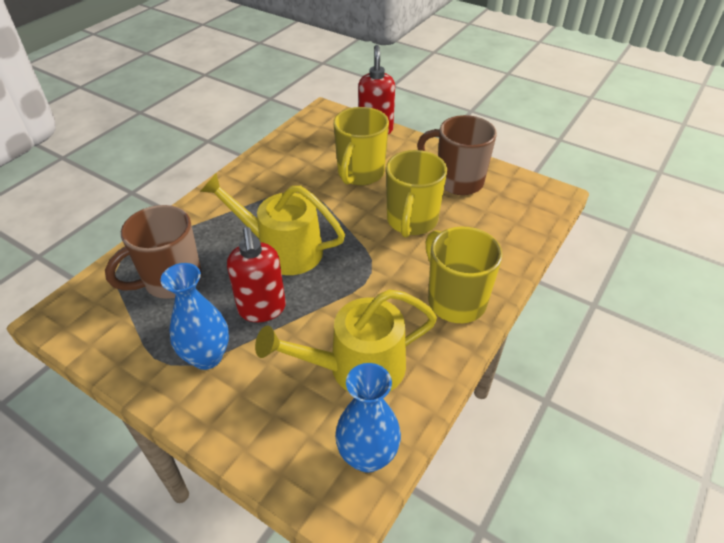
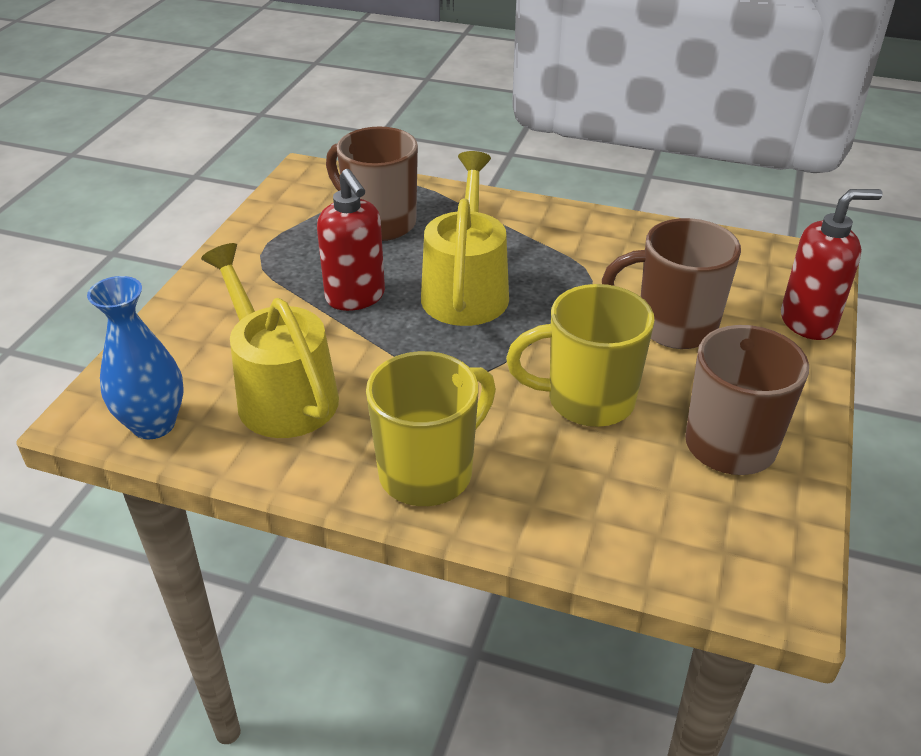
camera: 75 degrees right, 5 degrees down
blue vase [160,263,229,370] -> none
red soap dispenser [227,227,286,322] -> red soap dispenser turned 90 degrees counterclockwise [317,169,385,311]
yellow mug [333,107,389,185] -> brown mug [602,218,741,349]

